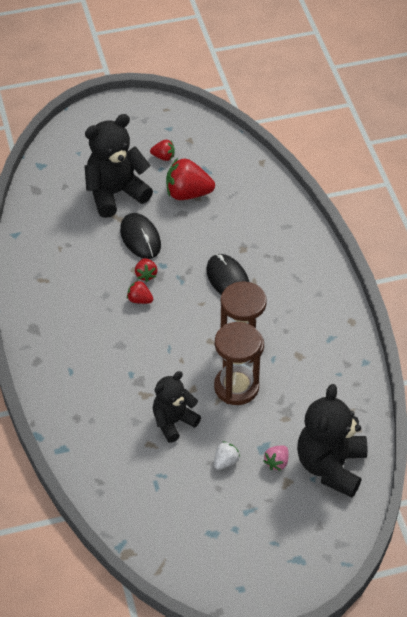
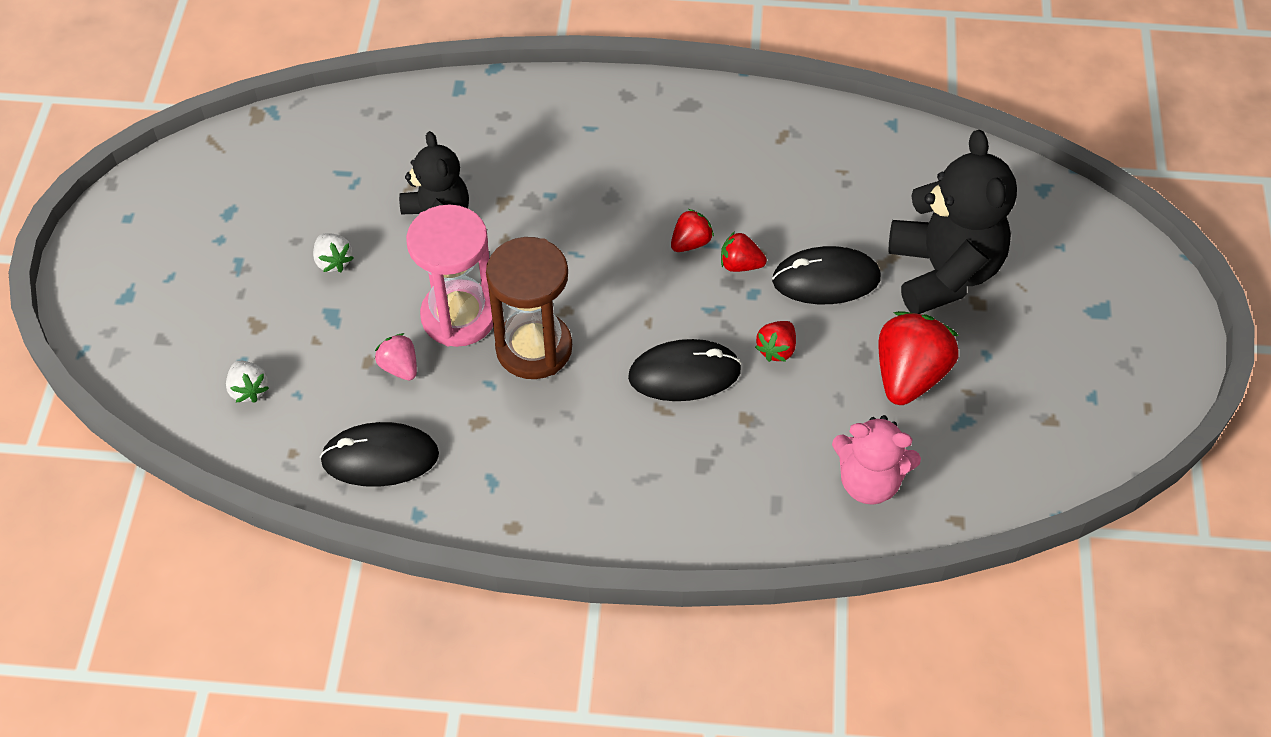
camera: 110 degrees right, 5 degrees up
red strawberry [150,140,175,161] -> red strawberry moved to [755,321,796,362]
brown hourglass [214,322,262,405] -> pink hourglass [406,204,493,347]
pink strawberry [264,446,289,471] -> pink strawberry moved to [375,333,417,381]
black teddy bear [297,384,367,497] -> white strawberry [226,361,269,403]
none -> black mouse [320,422,439,487]
none -> pink teddy bear [832,415,921,505]

